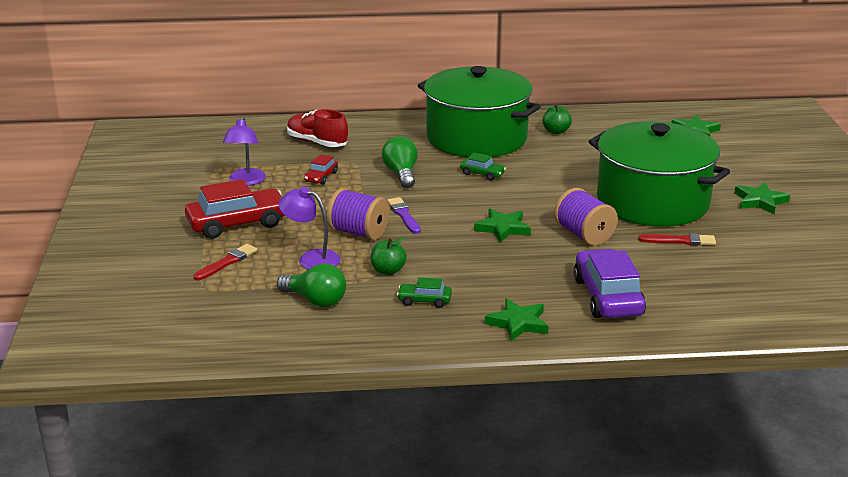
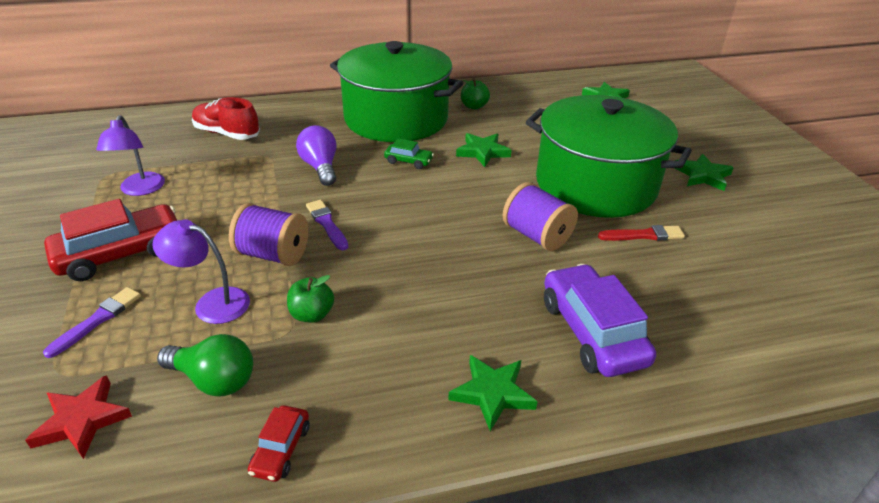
camera: 10 degrees left, 10 degrees up
red brush [193,244,257,280] -> purple brush [43,287,141,358]
red car [304,155,338,185] -> red car moved to [248,405,309,482]
green light bulb [382,136,418,188] -> purple light bulb [296,125,337,186]
green car [397,277,452,308] -> none
green star [474,209,531,243] -> green star moved to [456,133,512,167]
none -> red star [25,375,132,459]

